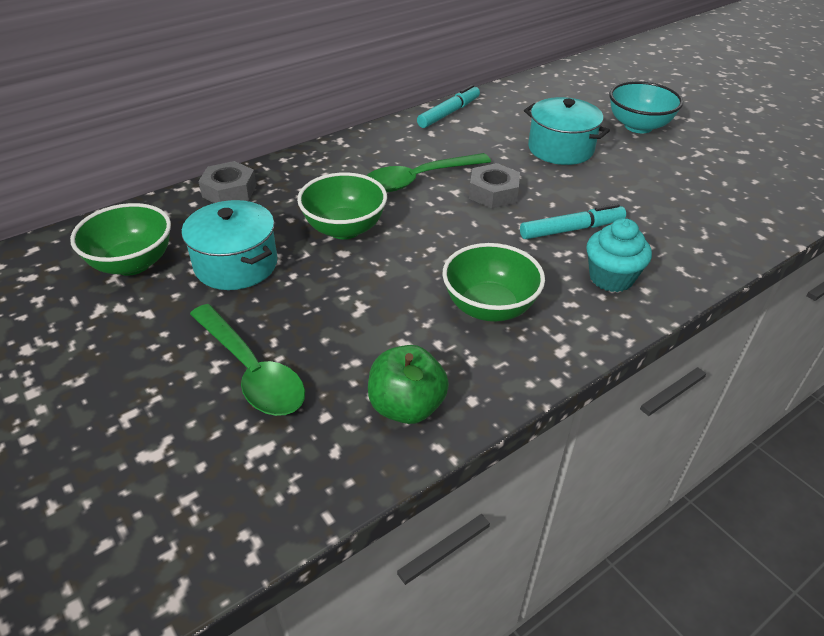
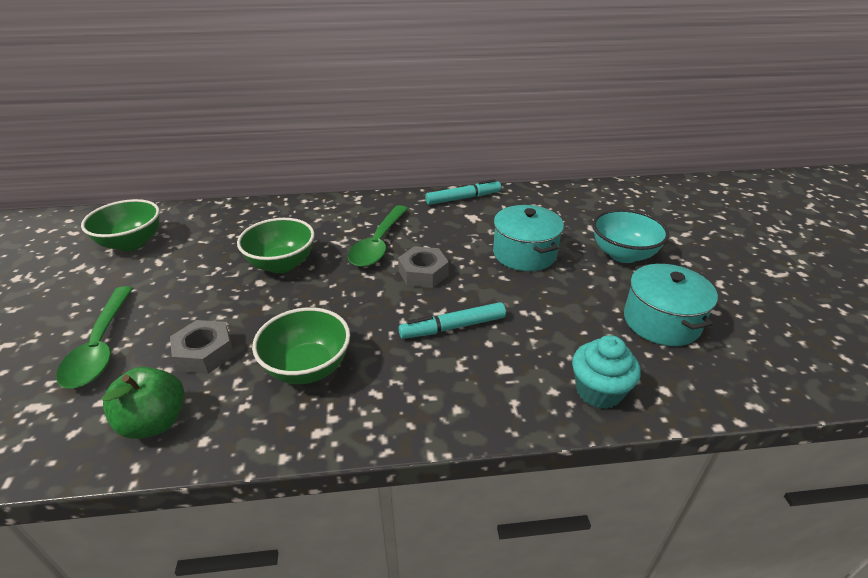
camera: 30 degrees right, 5 degrees down
turquoise pot [182,200,277,290] -> turquoise pot moved to [624,264,718,346]
grey nut [198,161,257,203] -> grey nut moved to [170,320,234,374]
green spoon [367,153,491,192] -> green spoon turned 75 degrees counterclockwise [348,205,408,267]
turquoise marker [520,204,626,239] -> turquoise marker turned 150 degrees clockwise [399,302,506,339]
turquoise cupcake [587,218,652,292] -> turquoise cupcake moved to [572,335,641,409]

